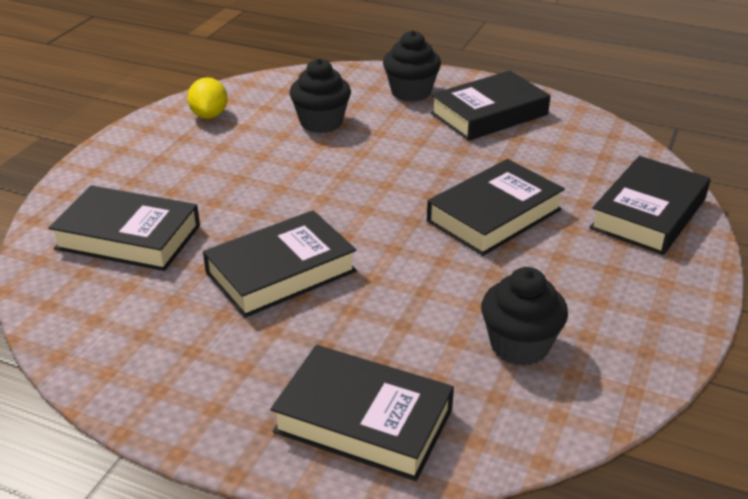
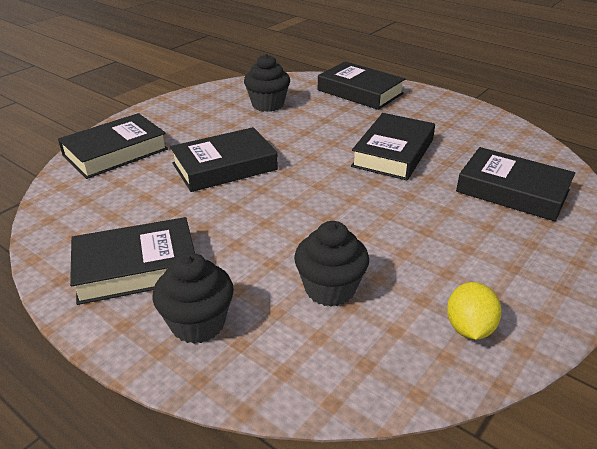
camera: 165 degrees left, 0 degrees up
black book [203,210,357,318] -> black book turned 45 degrees counterclockwise [351,113,435,180]

